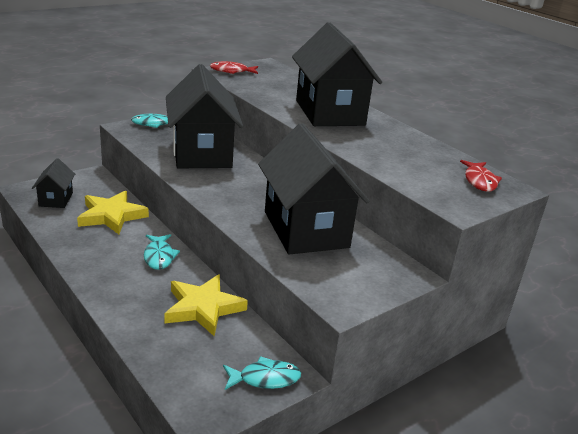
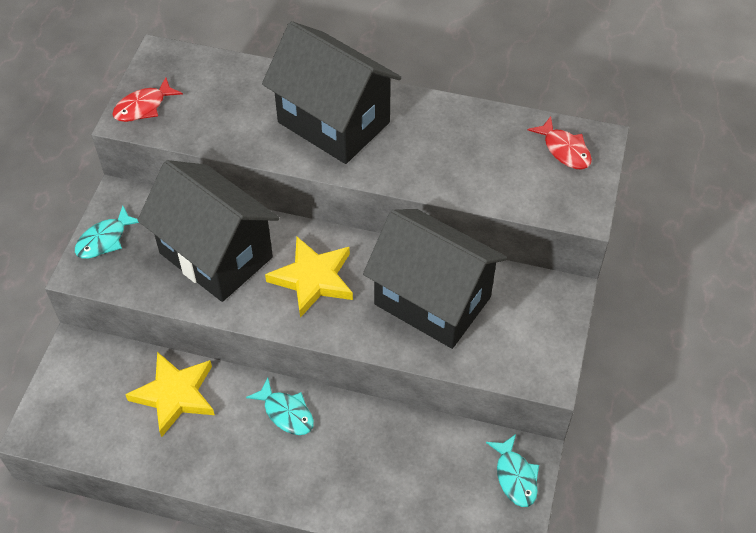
camera: 35 degrees left, 25 degrees up
black house [32,158,75,208] -> none
yellow star [164,274,248,336] -> yellow star moved to [265,237,353,318]
turquoise fish [223,356,301,390] -> turquoise fish turned 120 degrees clockwise [486,434,539,507]

